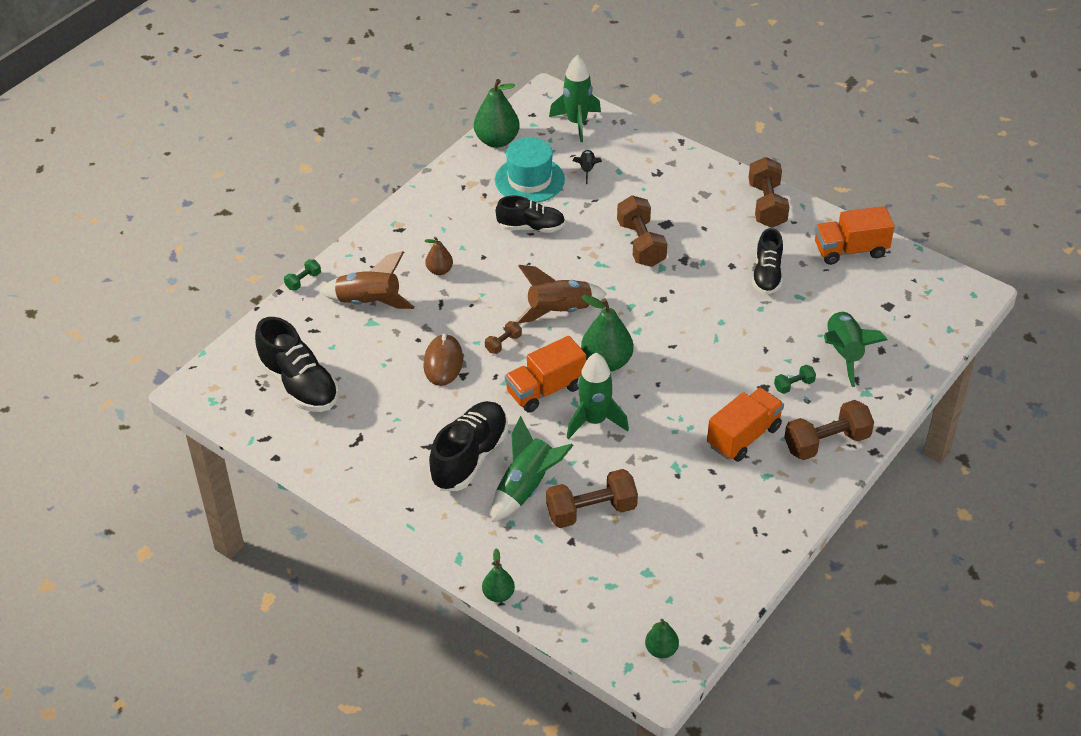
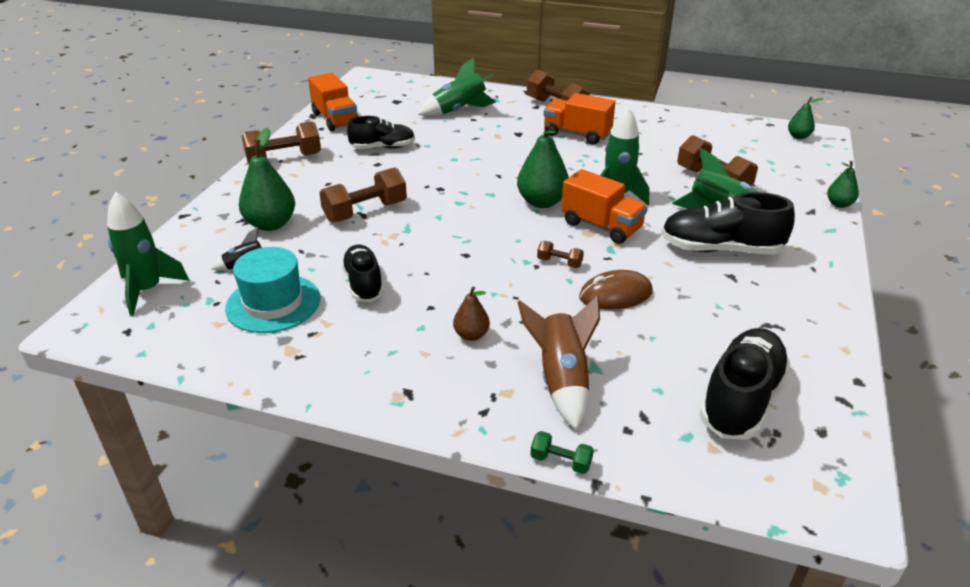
camera: 110 degrees left, 10 degrees down
green pear [474,79,520,148] -> green pear moved to [239,128,295,231]
brown rocket [515,265,607,323] -> none
green dumbbell [774,365,816,394] -> none

